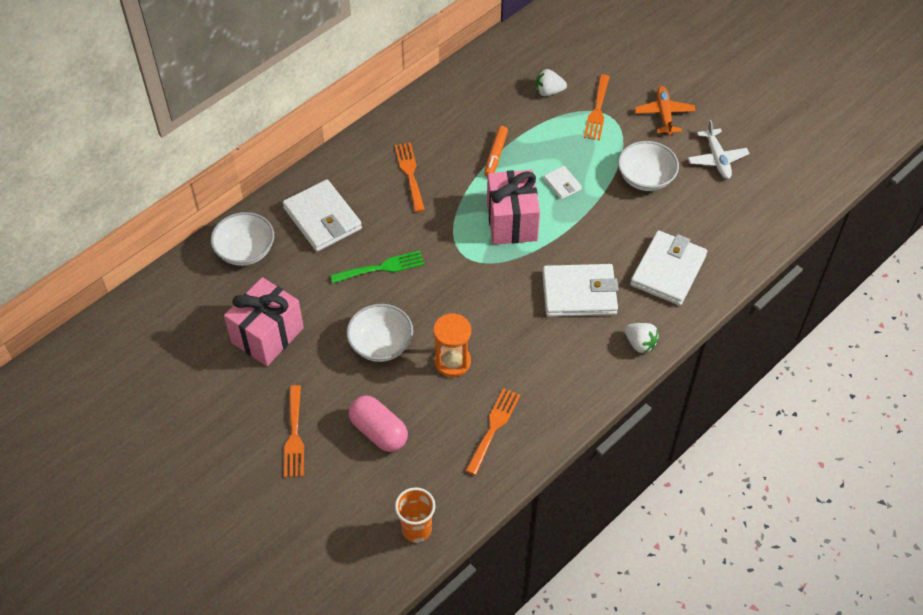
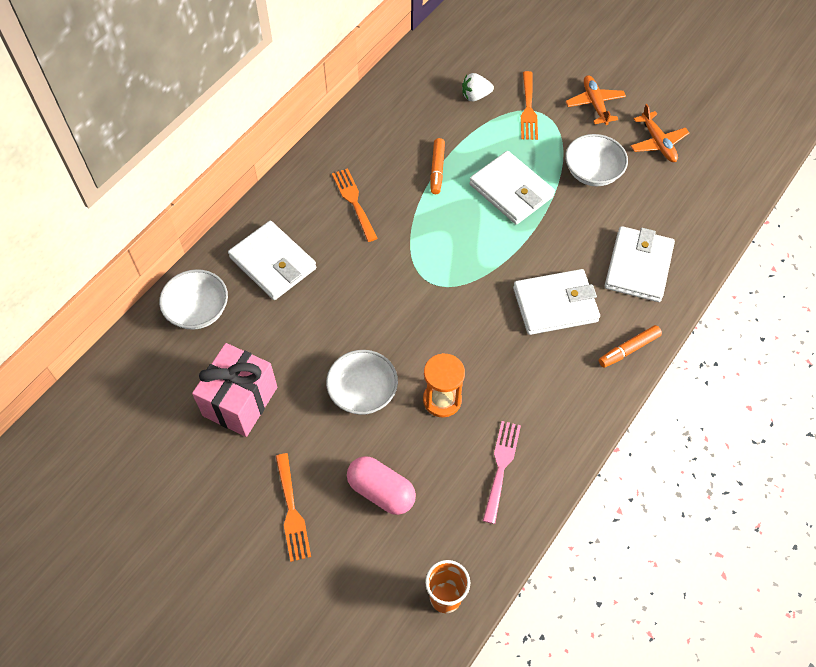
camera: 10 degrees left, 5 degrees up
green fork [330,251,425,283] -> none
orange fork [465,388,520,475] -> pink fork [483,421,521,524]
pink gift [487,170,540,245] -> none
white wallet [544,166,582,199] -> white wallet [469,151,555,225], size x2.06
white strawberry [624,323,659,353] -> orange marker [599,325,662,368]
white plane [688,120,750,179] -> orange plane [631,104,689,162]

